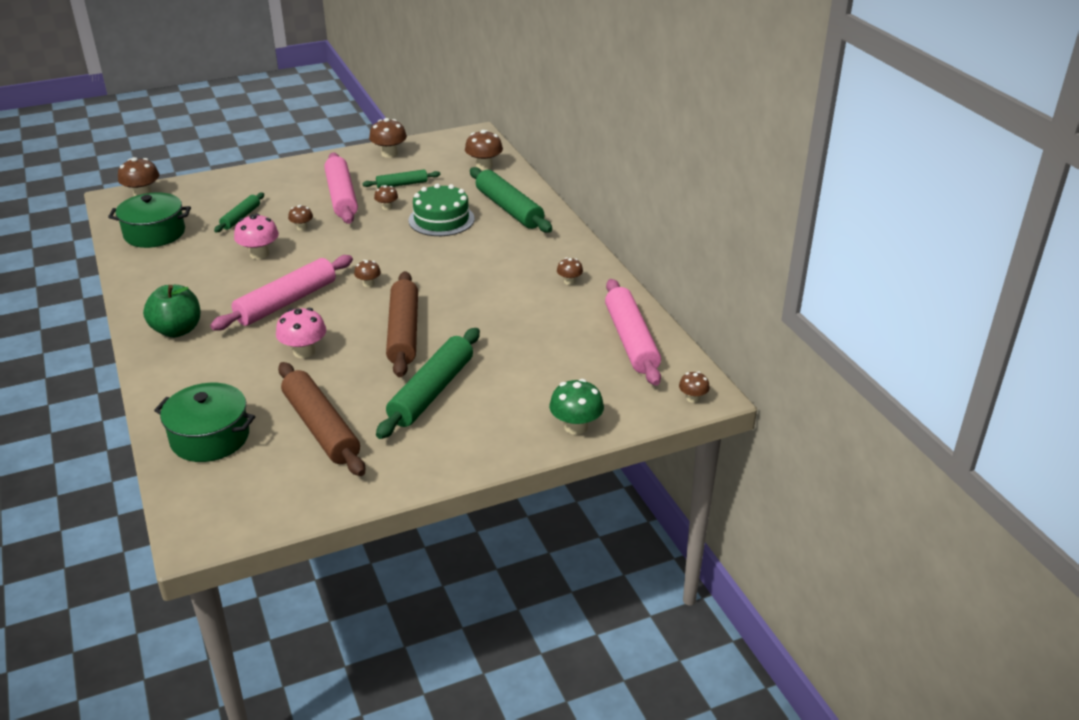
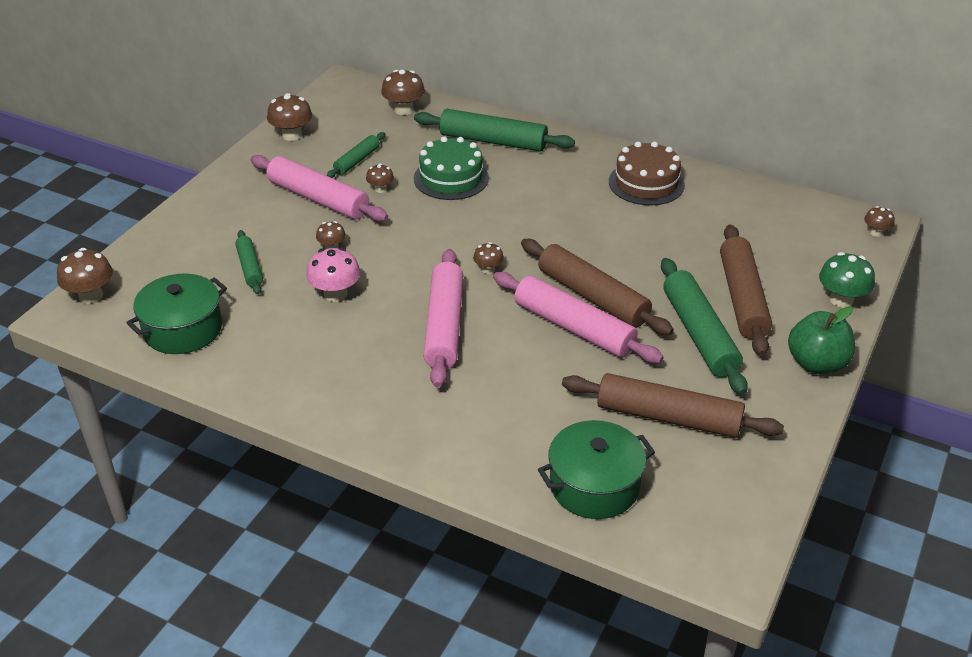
camera: 40 degrees left, 5 degrees up
green apple [143,285,200,338] -> green apple moved to [788,306,855,374]
pink mushroom [276,308,326,358] -> none
brown mushroom [557,258,583,285] -> brown cake [609,141,685,205]
pink rolling pin [605,279,661,386] -> pink rolling pin moved to [493,272,664,363]
none -> brown rolling pin [720,225,772,356]

